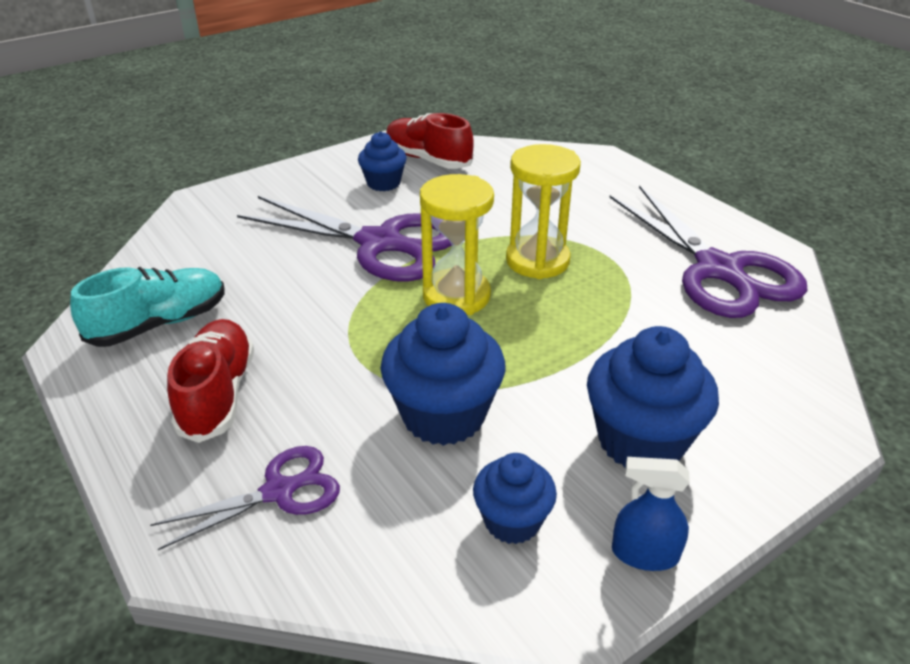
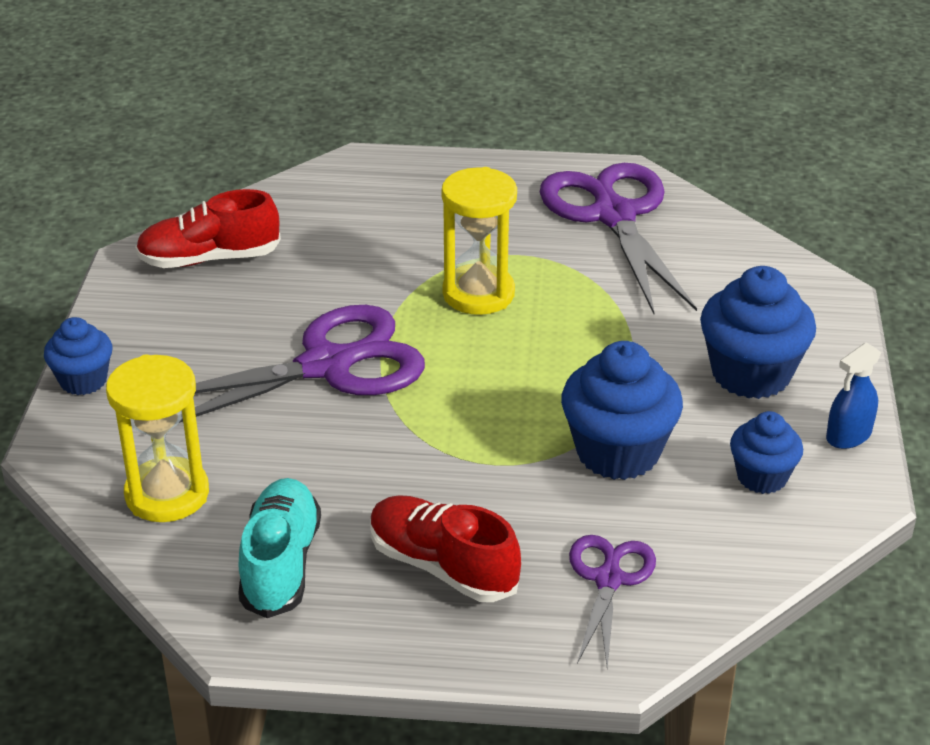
camera: 50 degrees left, 0 degrees up
blue cupcake [358,132,407,191] -> blue cupcake moved to [44,317,112,395]
yellow hourglass [420,174,494,315] -> yellow hourglass moved to [106,354,209,522]
purple scissors [609,185,807,318] -> purple scissors turned 120 degrees counterclockwise [540,163,697,314]

